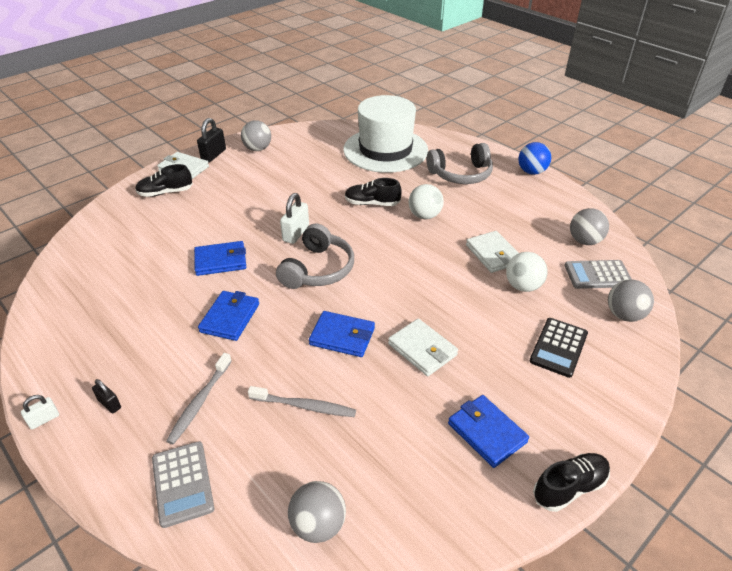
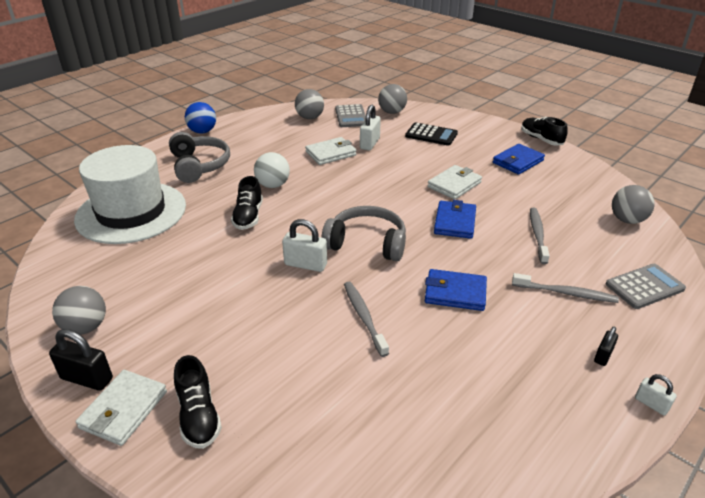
camera: 95 degrees left, 5 degrees down
blue wallet [194,241,246,276] -> grey toothbrush [344,282,389,357]
white ball [506,252,547,292] -> white padlock [360,105,381,150]

